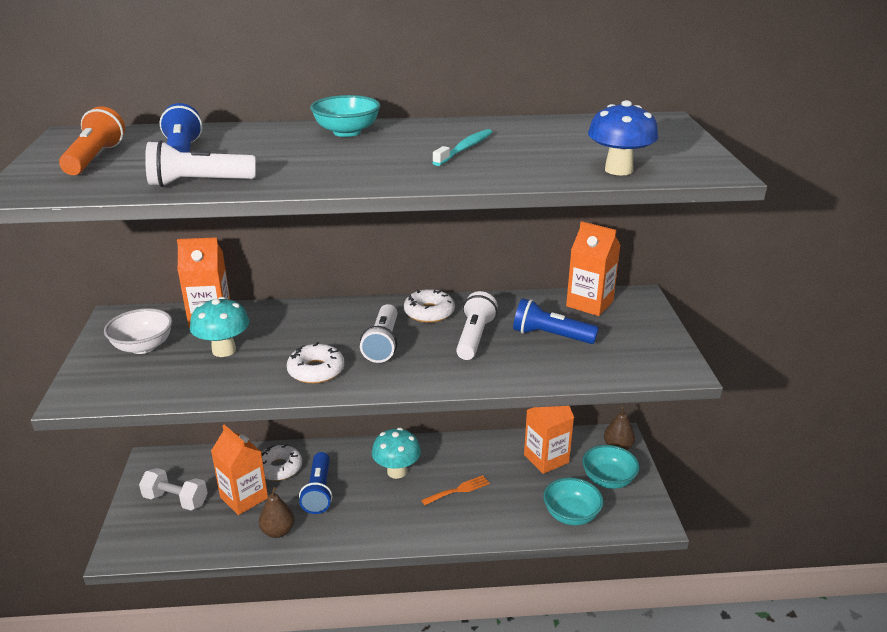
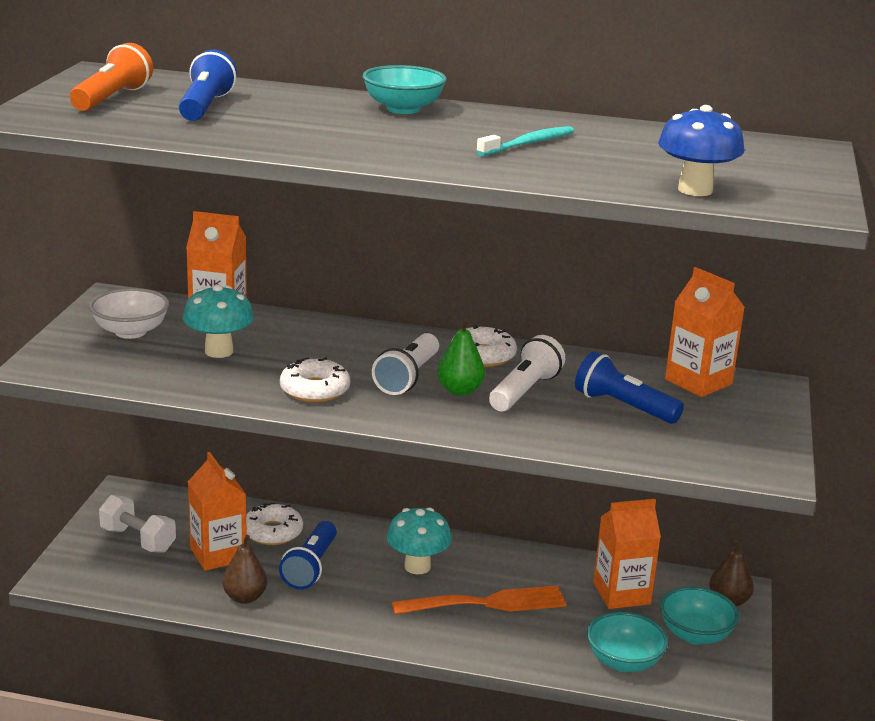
camera: 15 degrees right, 5 degrees down
white flashlight [145,140,256,187] -> none
orange fork [421,475,490,505] -> orange fork [391,585,567,615], size x1.80
none -> green pear [437,319,485,396]

